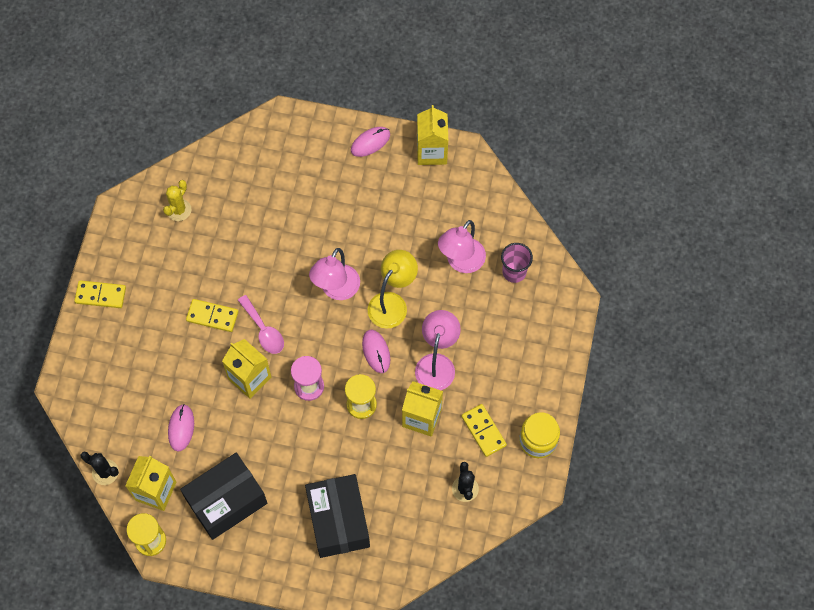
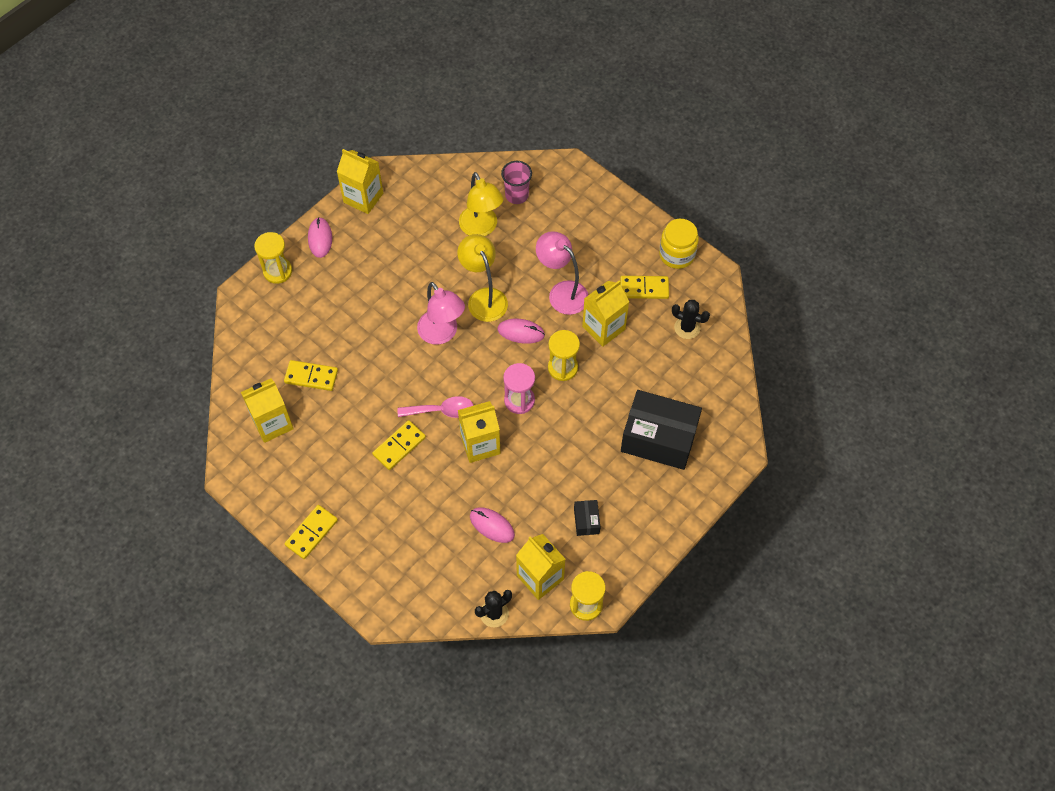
camera: 60 degrees left, 5 degrees down
yellow cactus [163,180,191,221] -> yellow carton [241,378,294,443]
black box [180,453,267,540] -> black box [574,500,600,536], size x0.43
pink lamp [438,220,486,273] -> yellow lamp [459,172,504,236]
none -> yellow hourglass [254,232,292,284]
none -> yellow domino [284,360,338,391]

